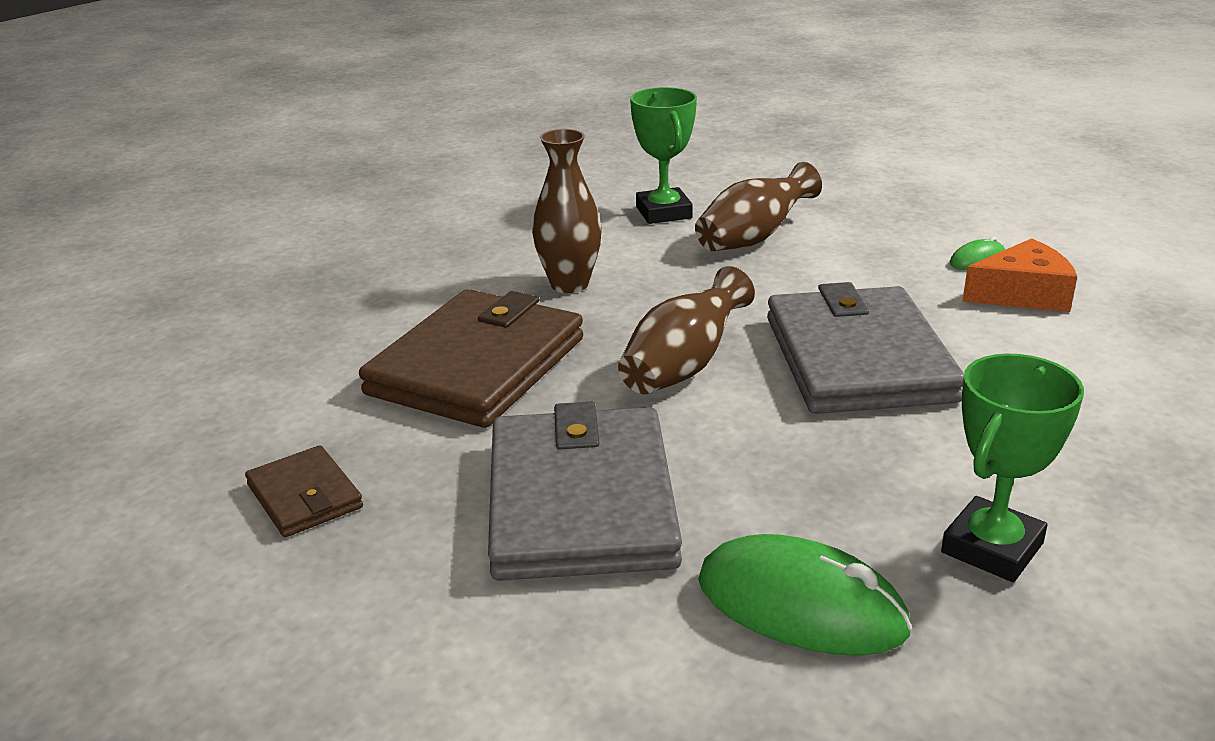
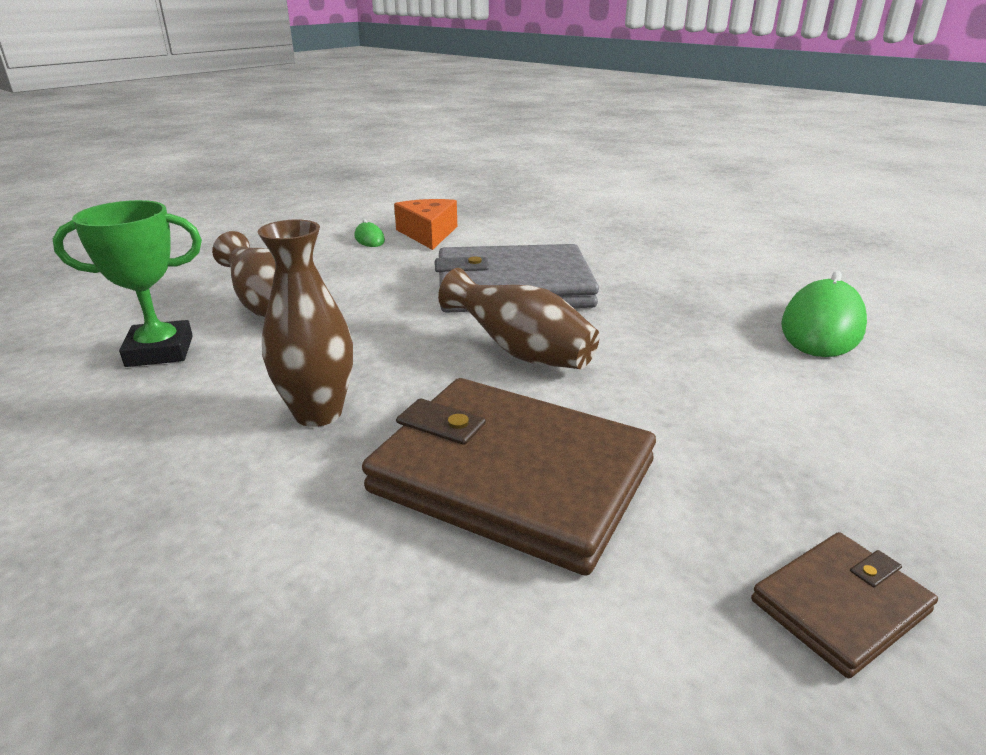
camera: 90 degrees left, 0 degrees up
grey wallet [488,402,682,581] -> none
green trophy [941,354,1084,582] -> none

